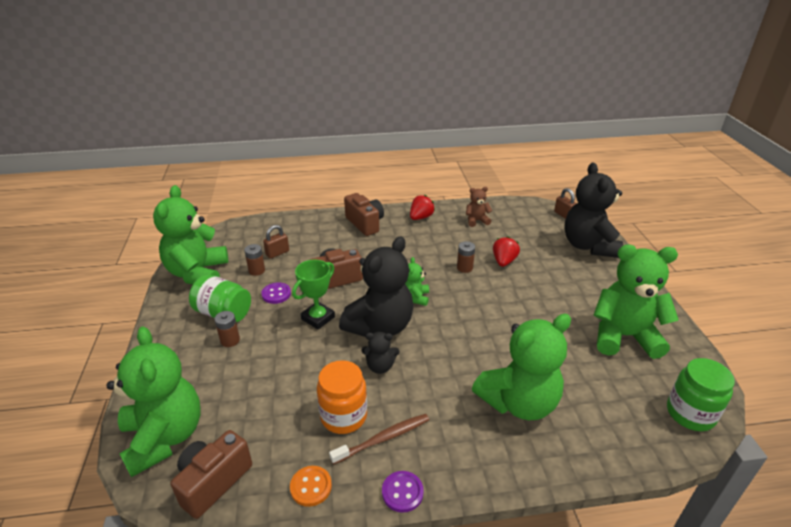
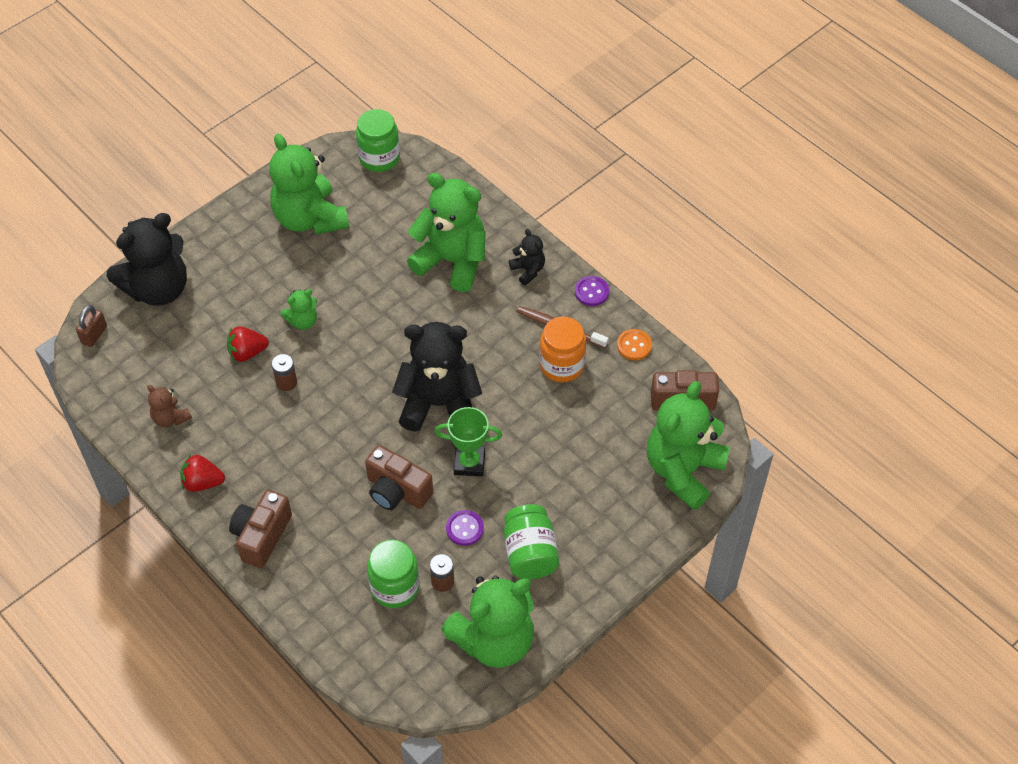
camera: 125 degrees left, 20 degrees up
brown battery [214,311,240,347] -> none
brown padlock [263,225,289,259] -> green jar [367,540,420,608]
black teddy bear [361,332,399,374] -> black teddy bear moved to [509,229,545,285]
green teddy bear [405,257,429,306] -> green teddy bear moved to [280,289,317,330]

